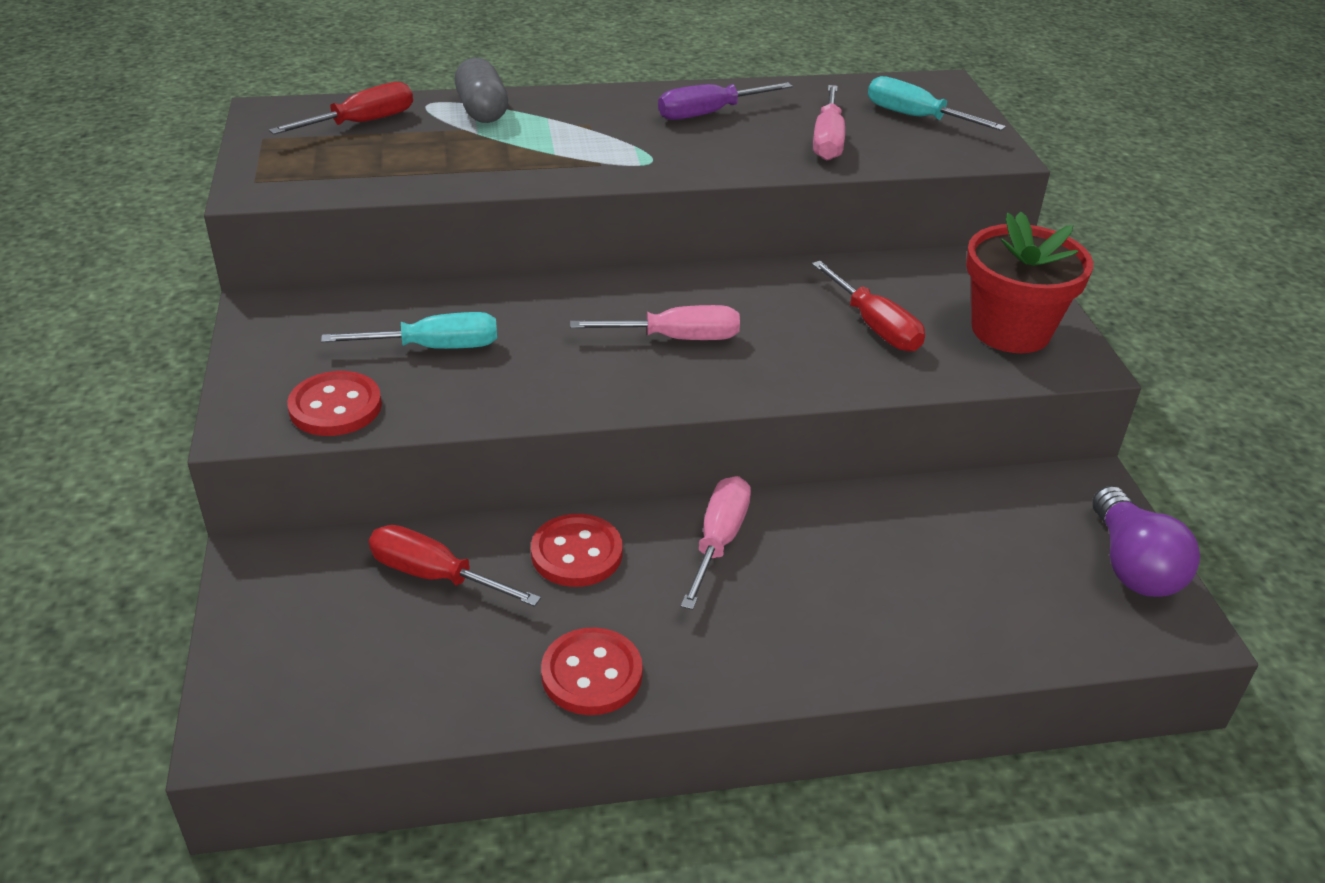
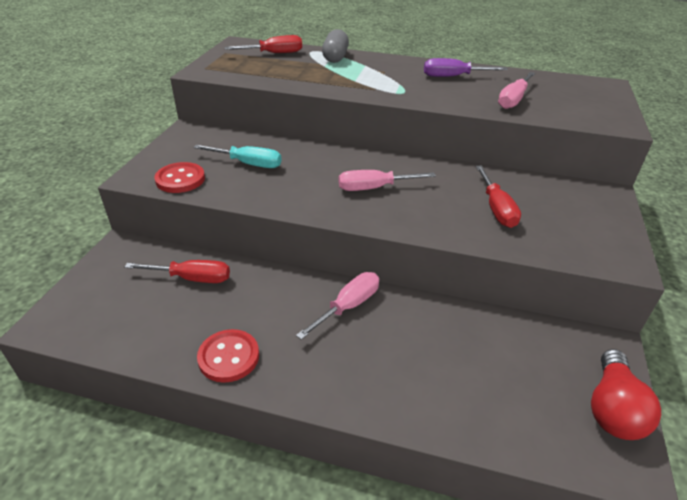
camera: 25 degrees right, 0 degrees up
red screwdriver [369,525,541,607] -> red screwdriver turned 135 degrees clockwise [124,260,230,283]
red button [531,514,623,587] -> none
pink screwdriver [570,305,740,340] -> pink screwdriver turned 150 degrees clockwise [339,170,436,191]
turquoise screwdriver [868,76,1006,131] -> none
red flower pot [966,211,1093,353] -> none
purple light bulb [1093,486,1200,597] -> red light bulb [591,349,661,440]

